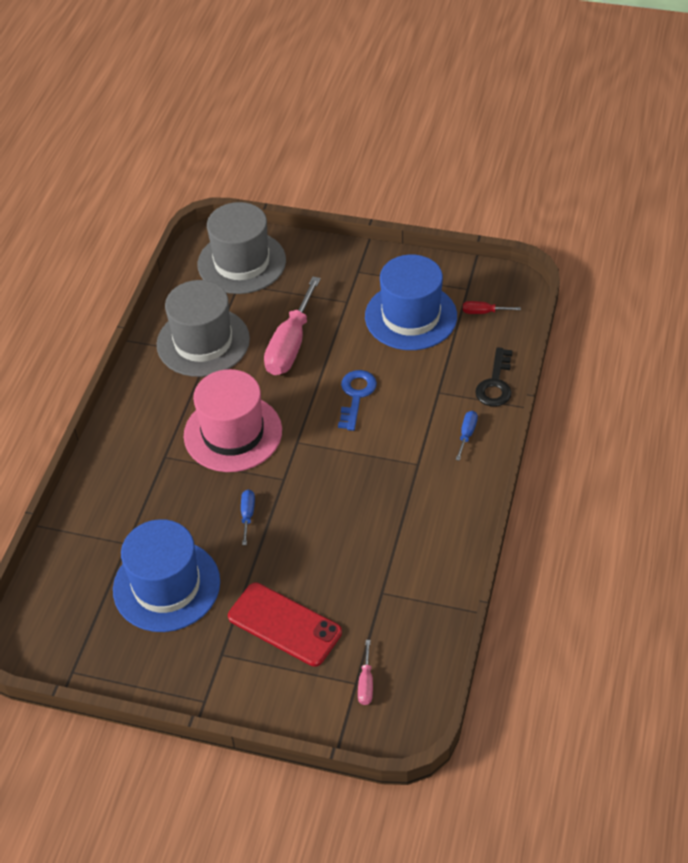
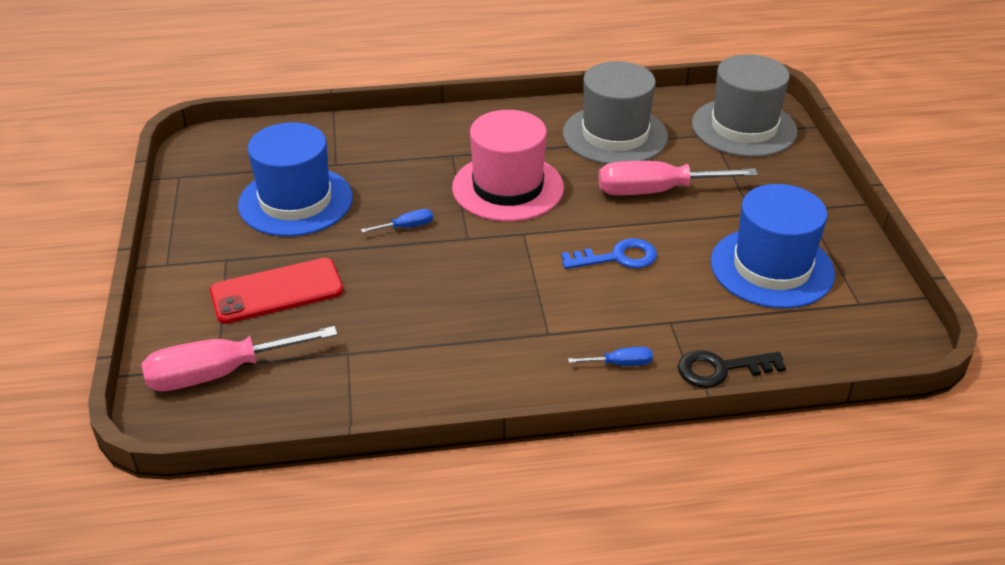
camera: 65 degrees right, 10 degrees down
red phone [228,583,342,667] -> red phone turned 60 degrees clockwise [210,258,344,324]
pink screwdriver [358,640,373,705] -> pink screwdriver [142,326,338,391], size x2.25
red screwdriver [463,301,521,314] -> none

